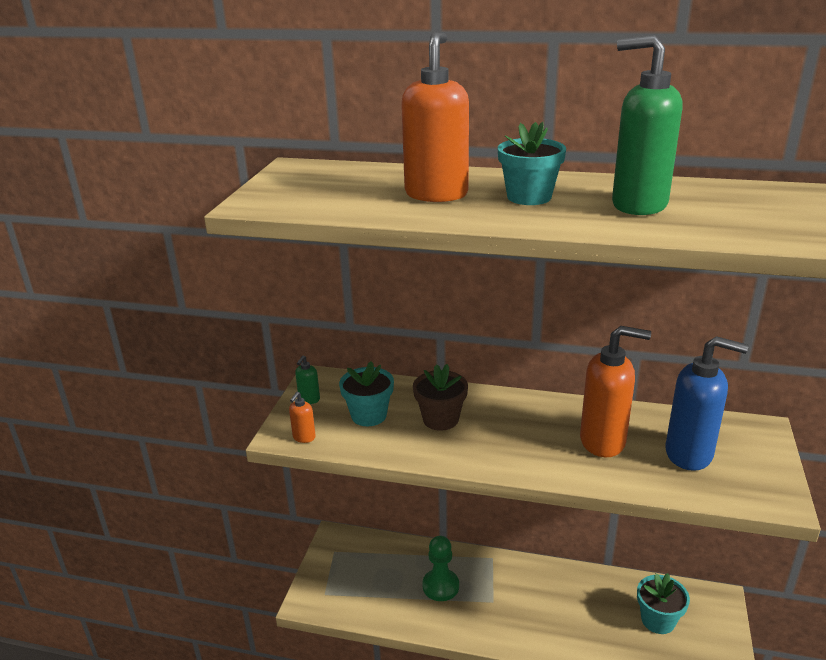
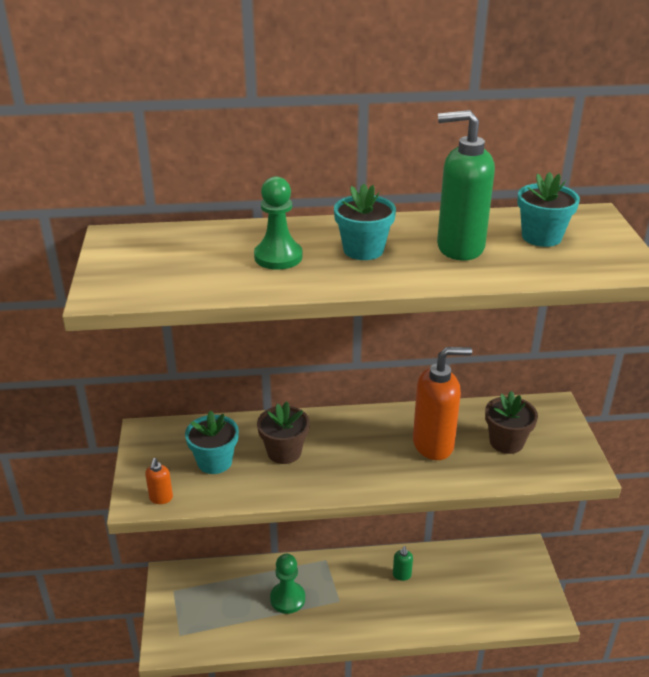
camera: 20 degrees left, 5 degrees up
green soap dispenser [295,355,320,404] -> green soap dispenser moved to [393,546,413,581]
orange soap dispenser [401,32,469,202] -> green pawn [254,176,303,270]
turquoise flower pot [637,573,690,634] -> turquoise flower pot moved to [517,172,580,247]
blue soap dispenser [665,336,749,471] -> brown flower pot [485,391,538,454]

